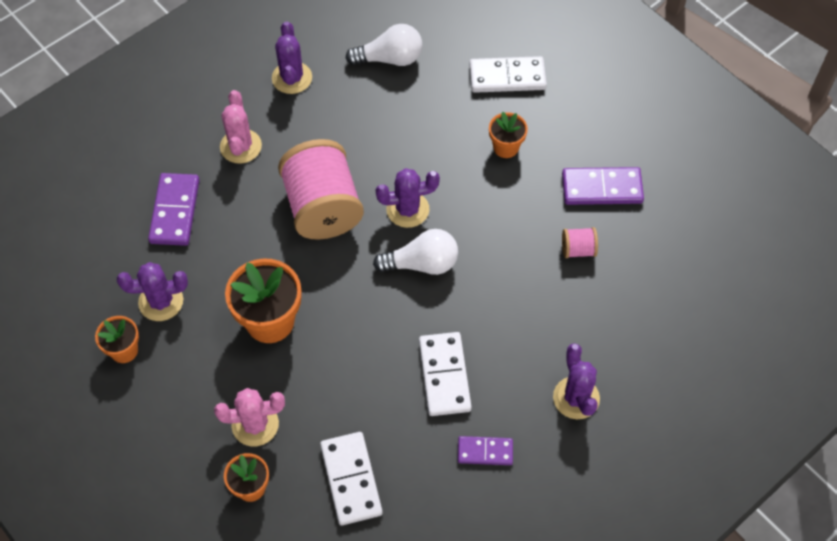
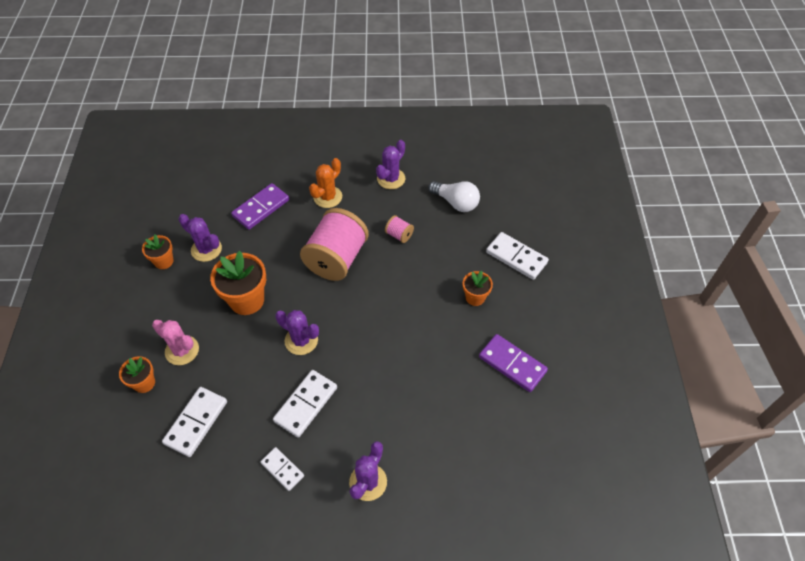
camera: 40 degrees right, 5 degrees down
pink cactus [220,90,262,164] -> orange cactus [309,158,342,208]
white light bulb [373,229,458,275] -> none
purple cactus [375,168,440,228] -> purple cactus moved to [275,310,319,355]
purple domino [458,436,513,465] -> white domino [260,447,304,491]
pink spool [562,227,598,258] -> pink spool moved to [385,215,414,243]

